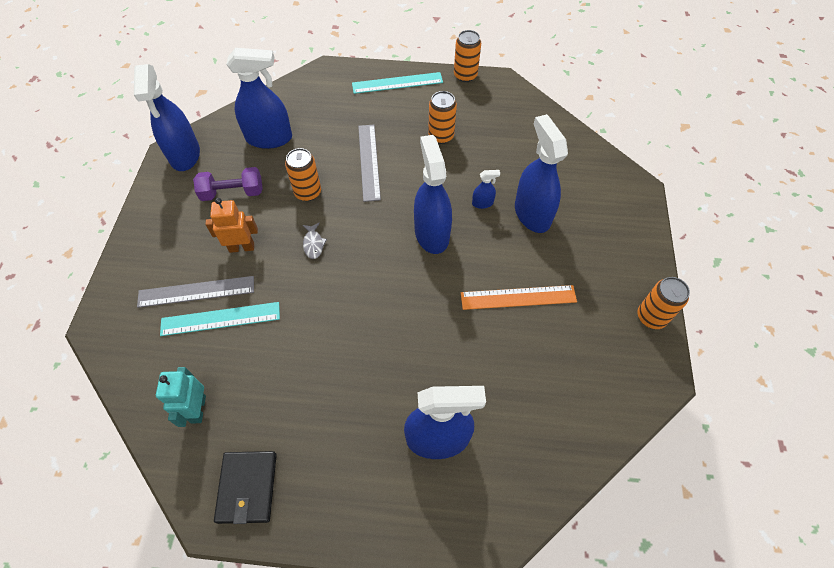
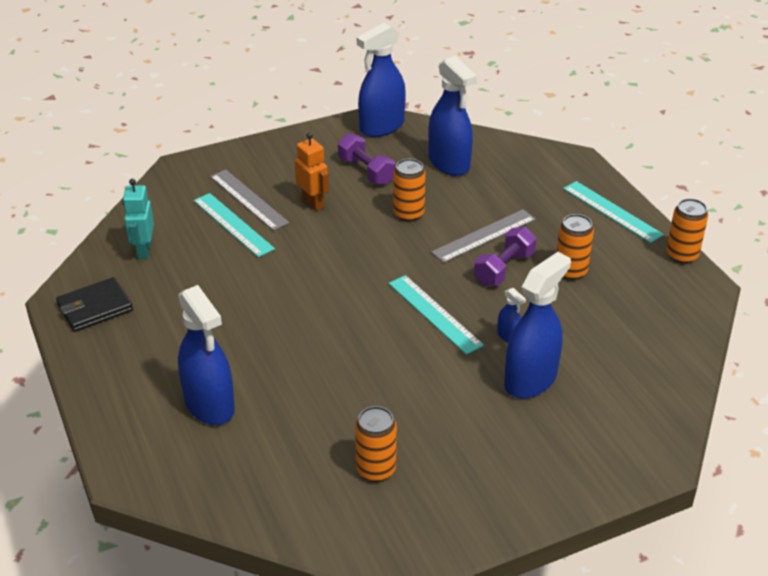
camera: 60 degrees right, 20 degrees down
turquoise robot [156,367,206,427] -> turquoise robot turned 60 degrees counterclockwise [123,179,154,259]
grey fish [303,223,327,259] -> none
blue spray bottle [414,135,452,254] -> turquoise ruler [389,275,484,355]
orange ruler [461,285,577,310] -> none
orange can [638,277,690,329] -> orange can moved to [355,406,397,482]
none -> purple dumbbell [474,227,536,286]

